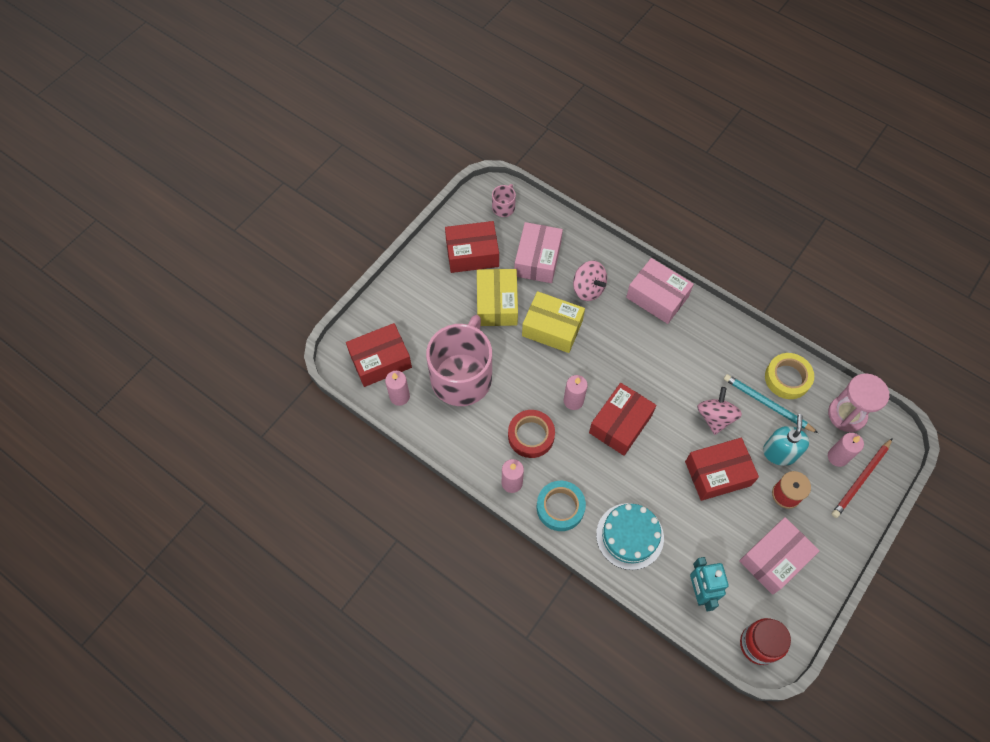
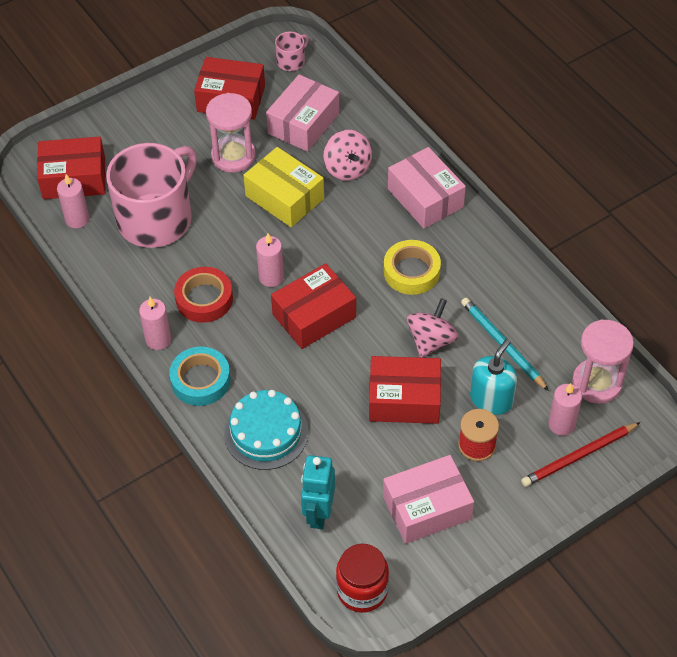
camera: 20 degrees right, 10 degrees down
yellow box [477,269,518,326] -> pink hourglass [206,93,256,173]
yellow tape [765,353,814,399] -> yellow tape moved to [384,240,441,295]

